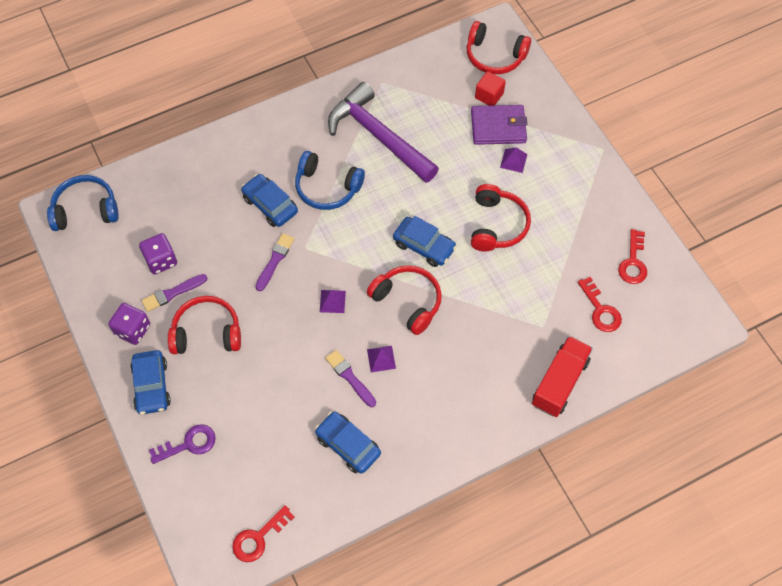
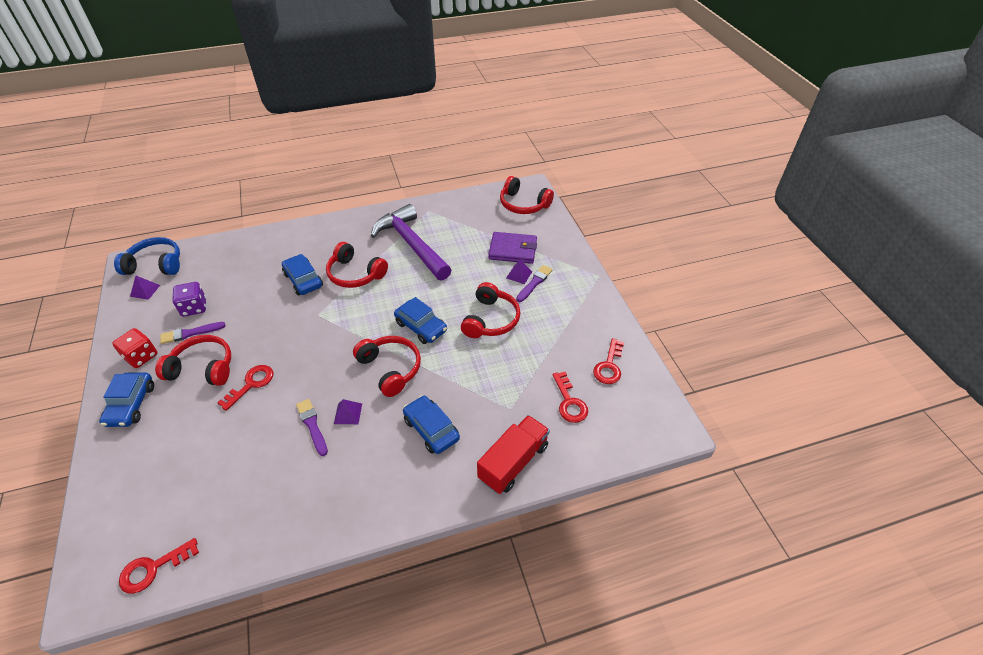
camera: 10 degrees right, 15 degrees down
purple dice [109,303,150,345] -> red dice [112,328,158,368]
purple key [149,424,216,464] -> none
purple brush [255,233,294,291] -> purple brush moved to [516,265,553,302]
blue headphones [295,151,365,210] -> red headphones [326,242,388,288]
blue car [315,411,381,474] -> blue car moved to [403,395,460,454]
purple pyramid [320,290,346,313] -> purple pyramid moved to [130,276,160,300]
red cube [475,71,506,106] -> none
none -> red key [217,365,274,411]

